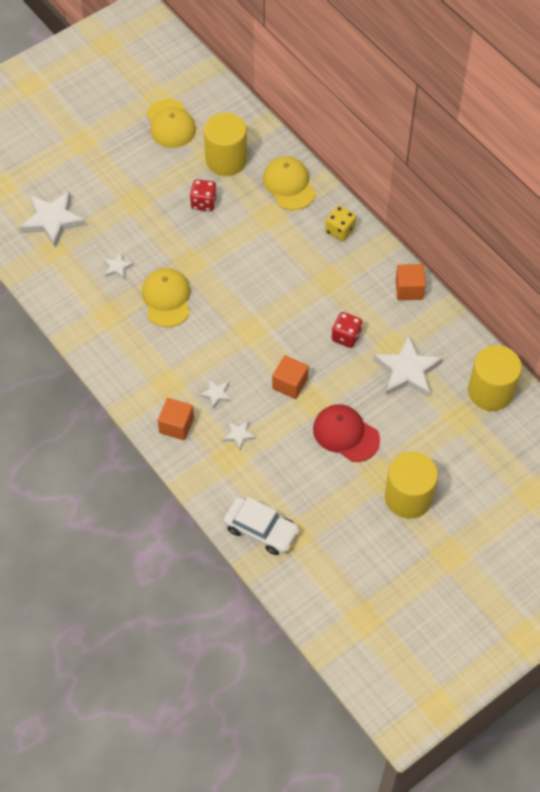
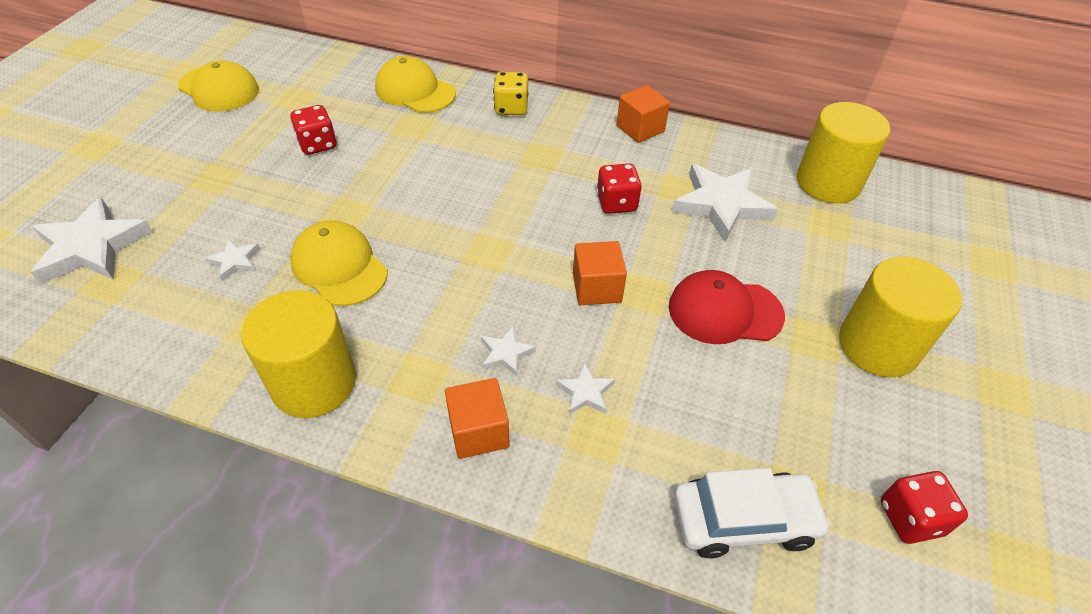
camera: 35 degrees left, 10 degrees down
yellow cylinder [204,113,247,176] -> yellow cylinder moved to [241,290,356,418]
none -> red dice [881,471,968,544]

